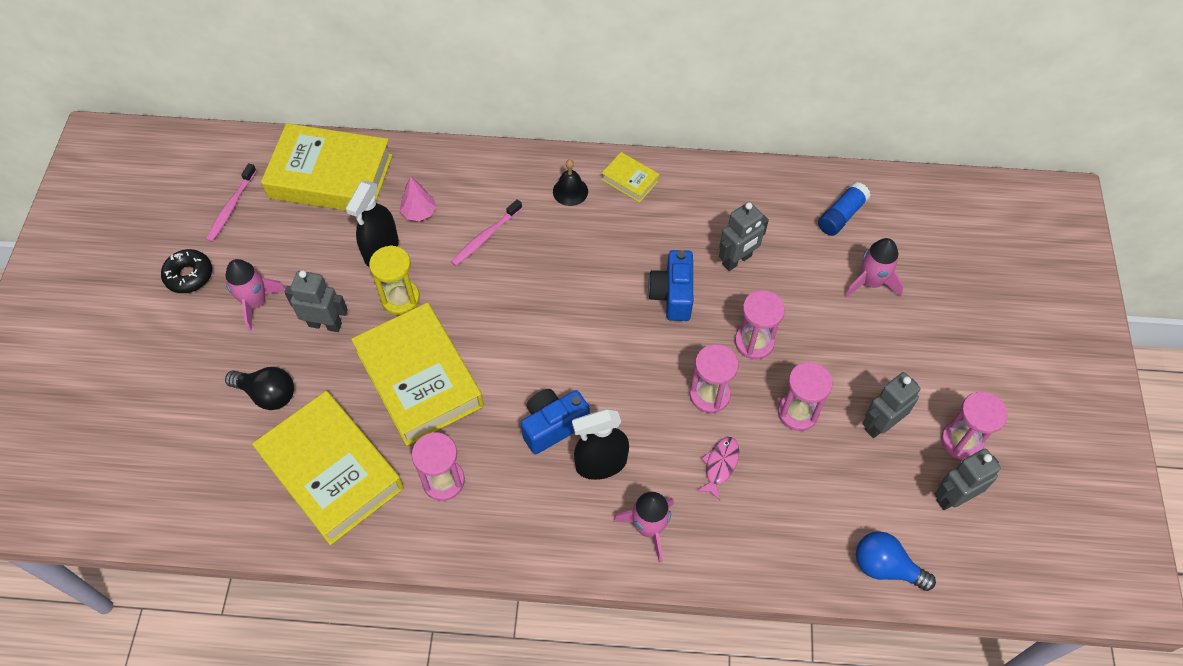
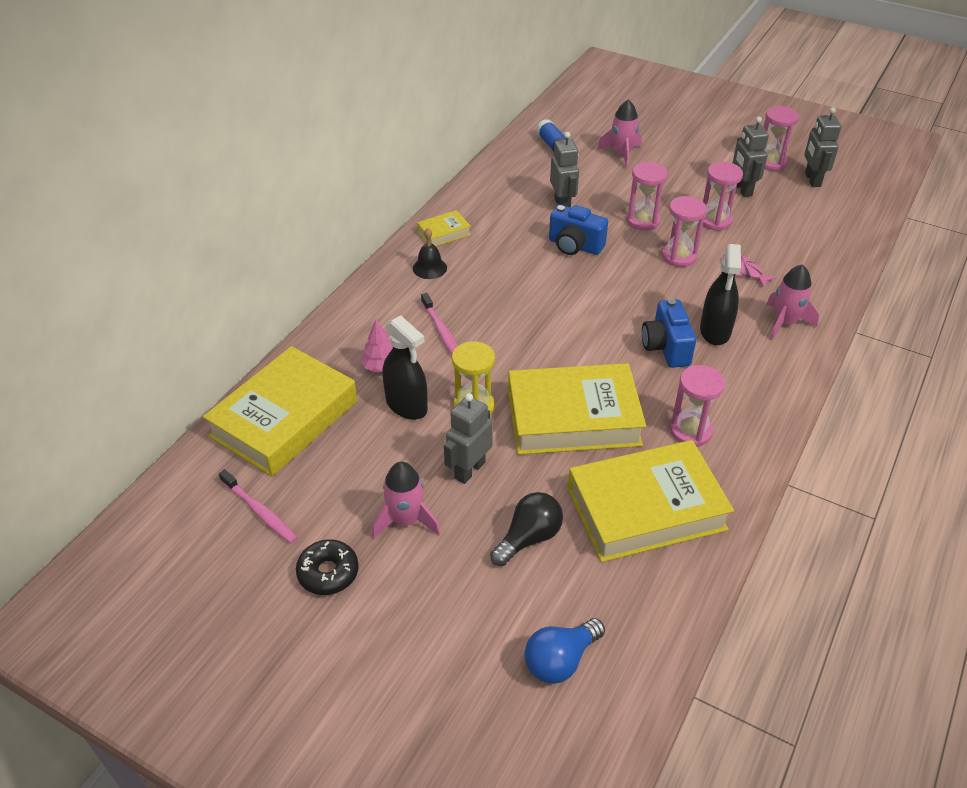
camera: 65 degrees left, 15 degrees down
blue light bulb [856,531,936,591] -> blue light bulb moved to [525,618,605,684]

